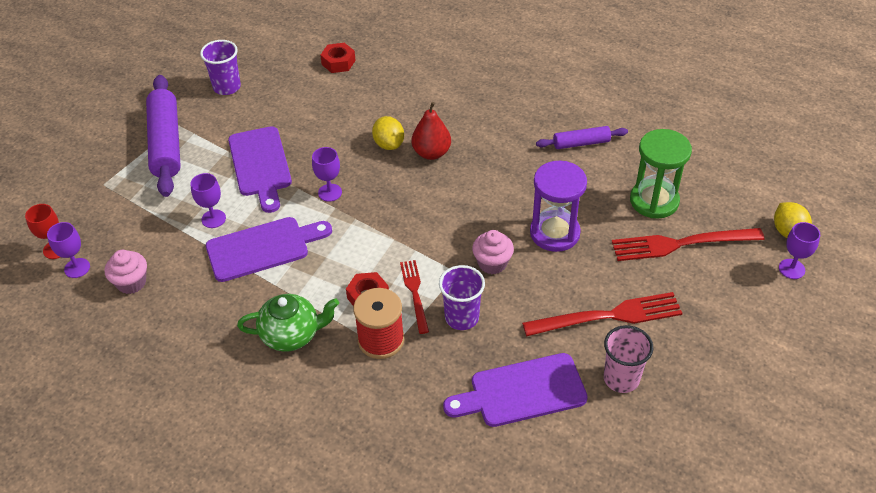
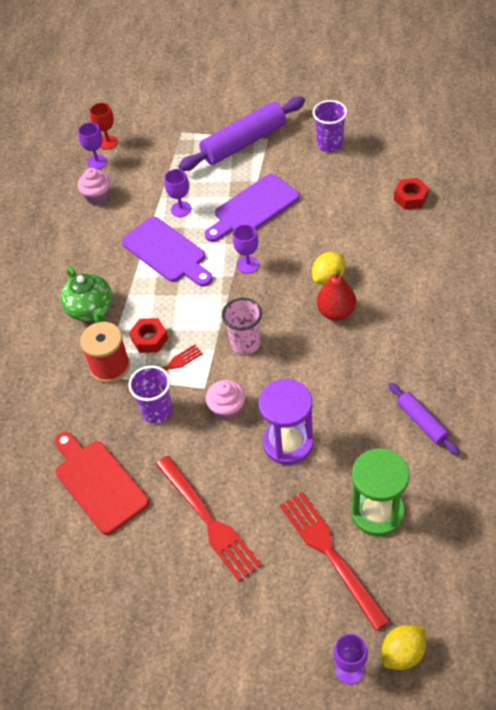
camera: 70 degrees right, 5 degrees up
purple cutting board [443,353,588,427] -> red cutting board [54,432,149,535]
pink cup [604,325,653,393] -> pink cup moved to [222,298,262,355]

